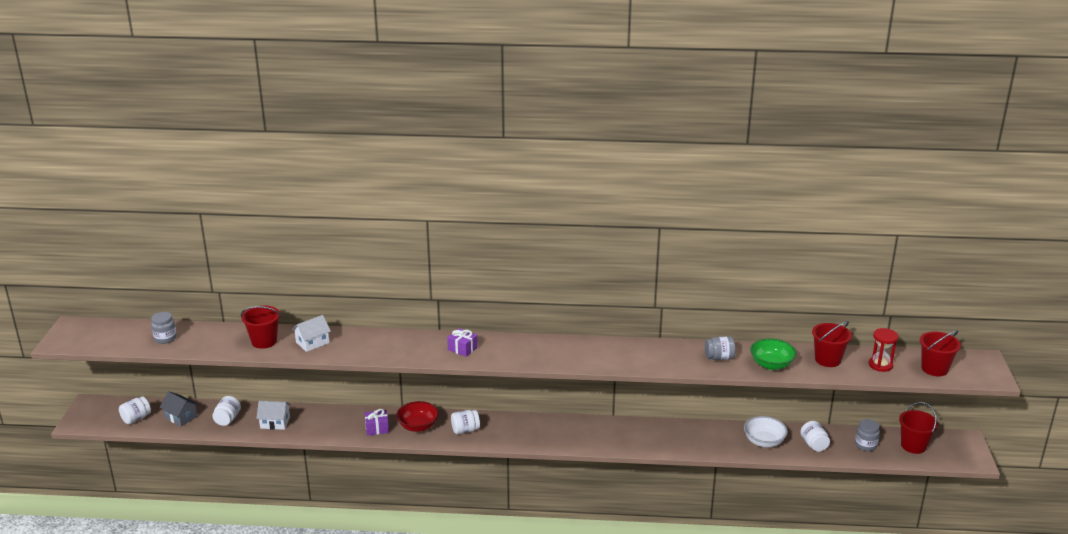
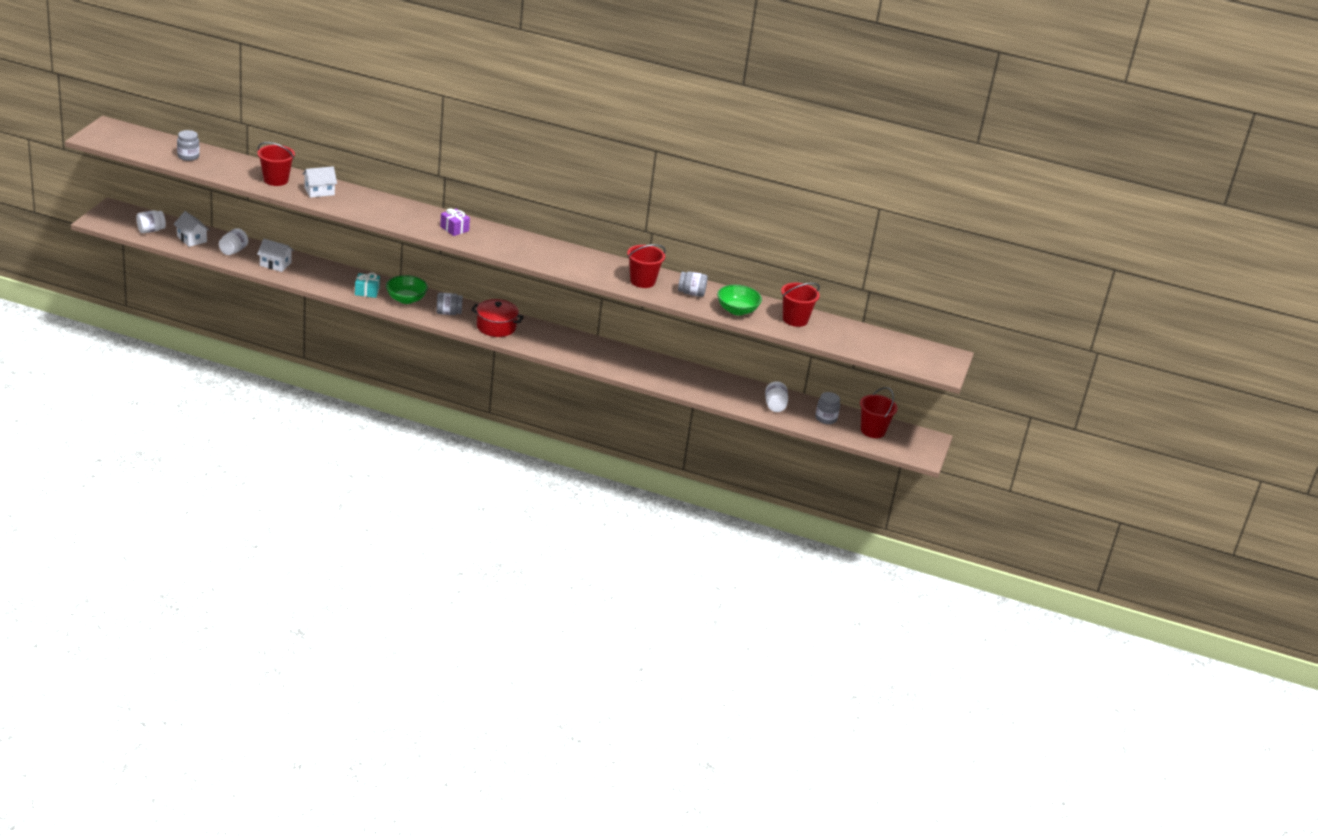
camera: 10 degrees right, 5 degrees up
grey house [160,391,198,427] -> white house [174,211,210,247]
purple gift [365,409,389,436] -> turquoise gift [355,273,380,298]
red bowl [396,401,439,432] -> green bowl [386,275,428,304]
white jar [451,410,480,434] -> grey jar [436,293,463,315]
white bowl [744,416,788,447] -> none
red hourglass [869,328,898,372] -> none
red bucket [920,330,961,376] -> red bucket moved to [627,244,666,288]
none -> red pot [471,299,524,337]

